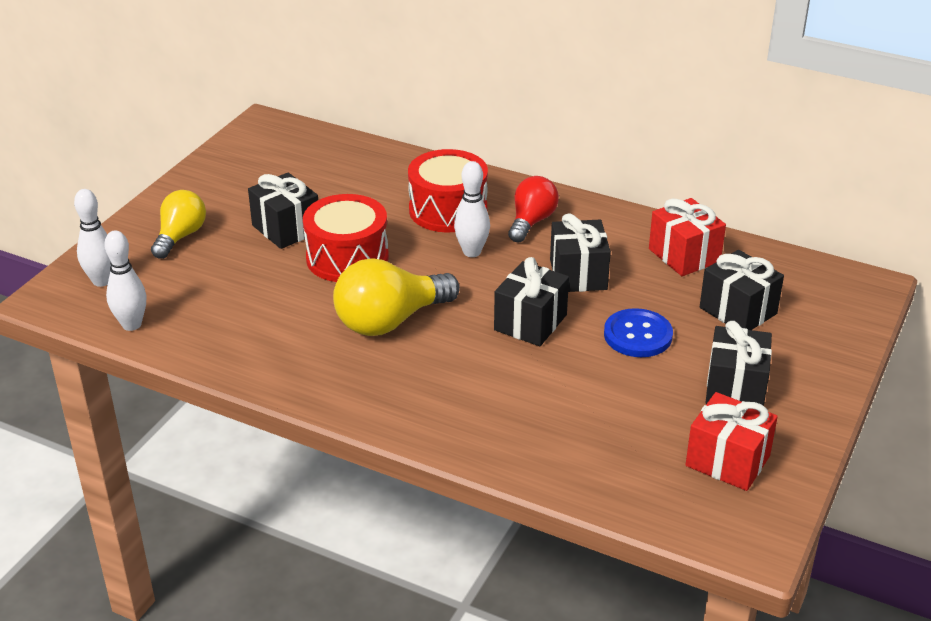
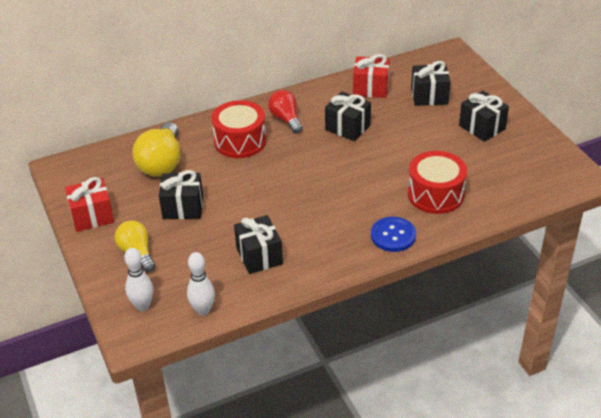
camera: 50 degrees left, 5 degrees up
red drum [303,194,389,282] -> red drum moved to [408,151,467,214]
yellow light bulb [333,258,460,336] -> yellow light bulb moved to [133,122,180,177]
white bowling pin [454,161,490,257] -> none
black gift [494,257,569,346] -> black gift moved to [234,215,283,274]
blue button [604,308,673,357] -> blue button moved to [371,217,416,252]
red gift [685,392,778,491] -> red gift moved to [65,177,114,232]

